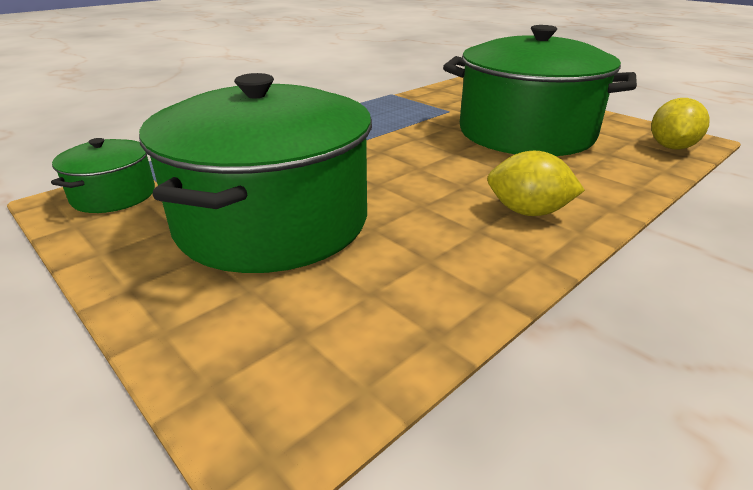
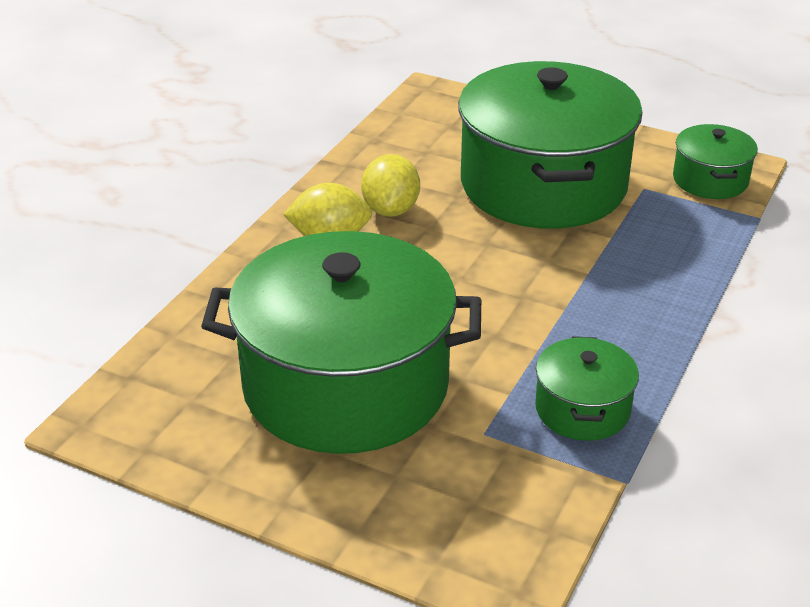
camera: 160 degrees right, 5 degrees up
yellow lemon [651,98,710,149] -> yellow lemon moved to [361,154,420,217]
none -> green pot [535,336,639,441]

